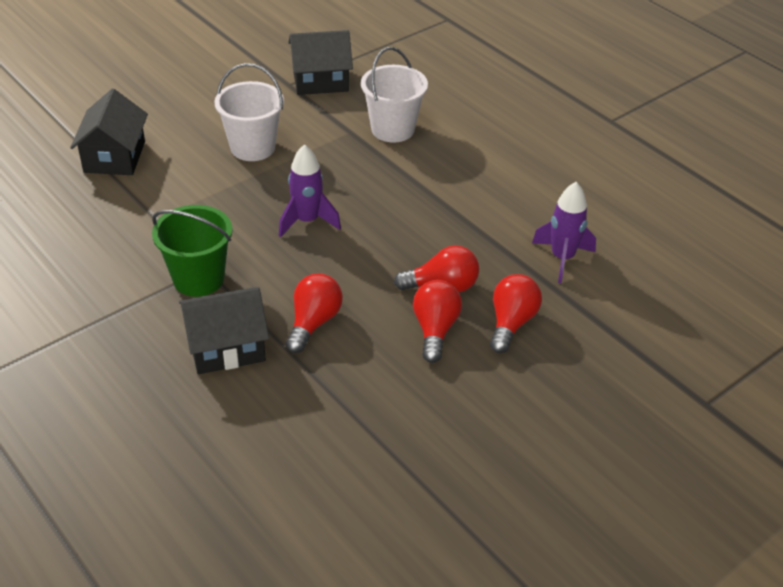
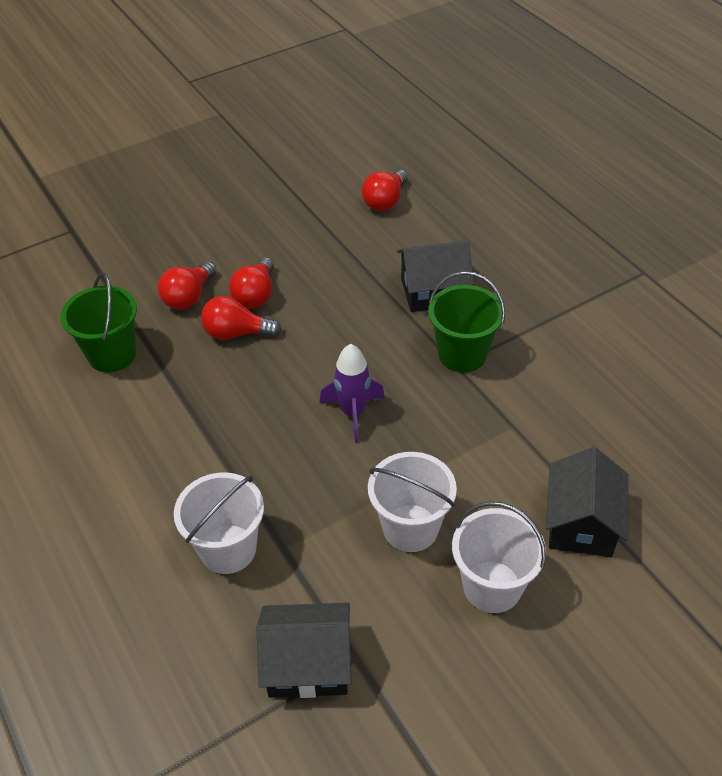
camera: 170 degrees left, 5 degrees up
red light bulb [286,273,343,353] -> red light bulb moved to [362,170,408,211]
purple rocket [532,182,596,283] -> green bucket [61,272,137,372]
none -> white bucket [452,501,546,613]

